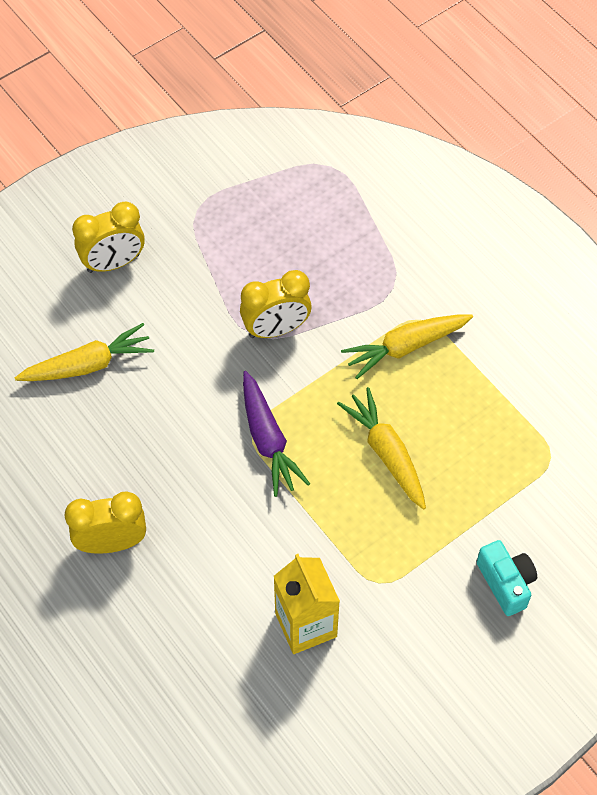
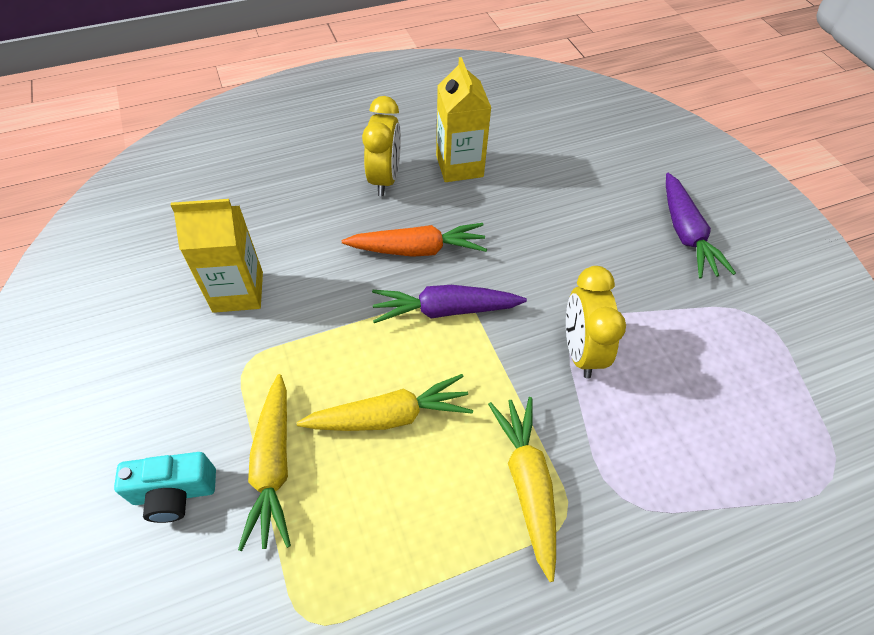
camera: 105 degrees right, 5 degrees down
yellow carrot [15,323,154,381] -> yellow carrot moved to [238,374,291,551]
yellow clock [72,201,145,273] -> purple carrot [666,173,736,279]
none -> orange carrot [342,223,487,257]
none -> yellow carton [436,57,491,182]

